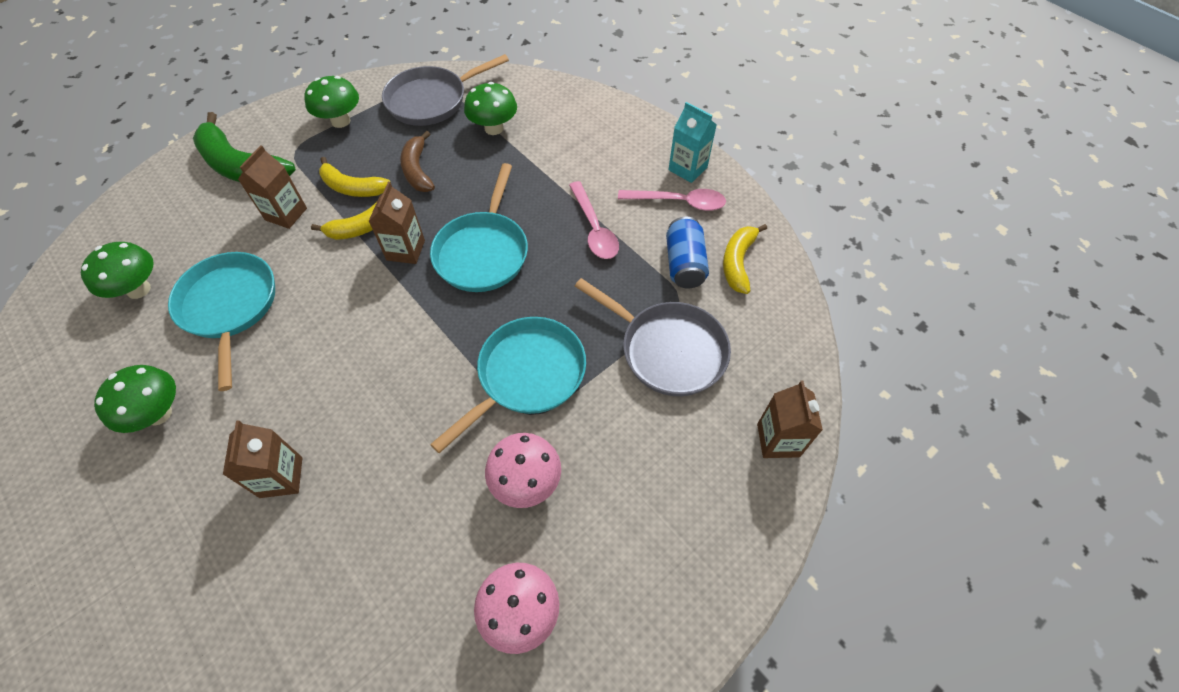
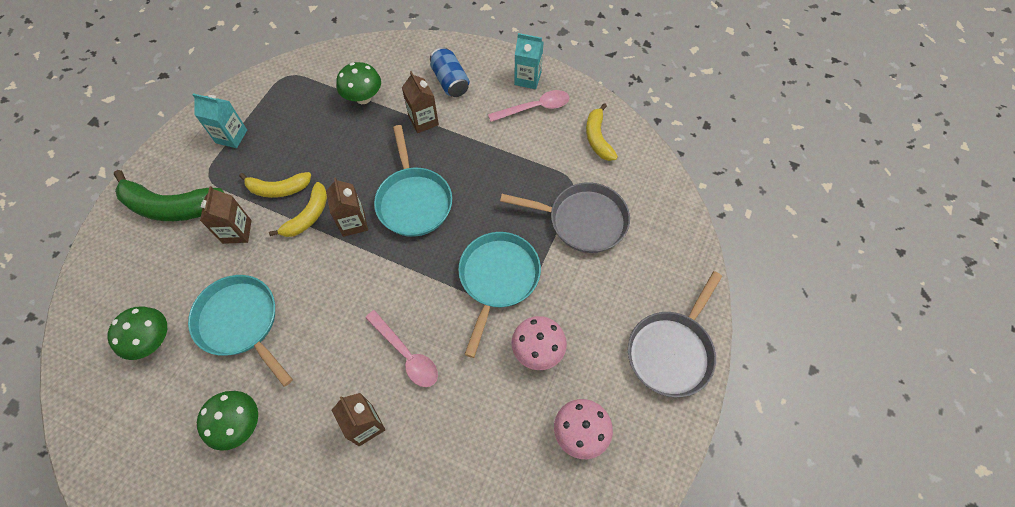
camera: 25 degrees left, 5 degrees up
green mushroom [304,76,359,128] -> turquoise carton [192,93,247,148]
grey pan [382,54,509,126] -> grey pan moved to [628,271,722,397]
brown banana [400,131,435,192] -> none
pink spoon [569,181,619,259] -> pink spoon moved to [365,310,438,387]
blue can [666,217,709,288] -> blue can moved to [430,47,469,97]
brown carton [757,381,823,458] -> brown carton moved to [402,71,439,133]

